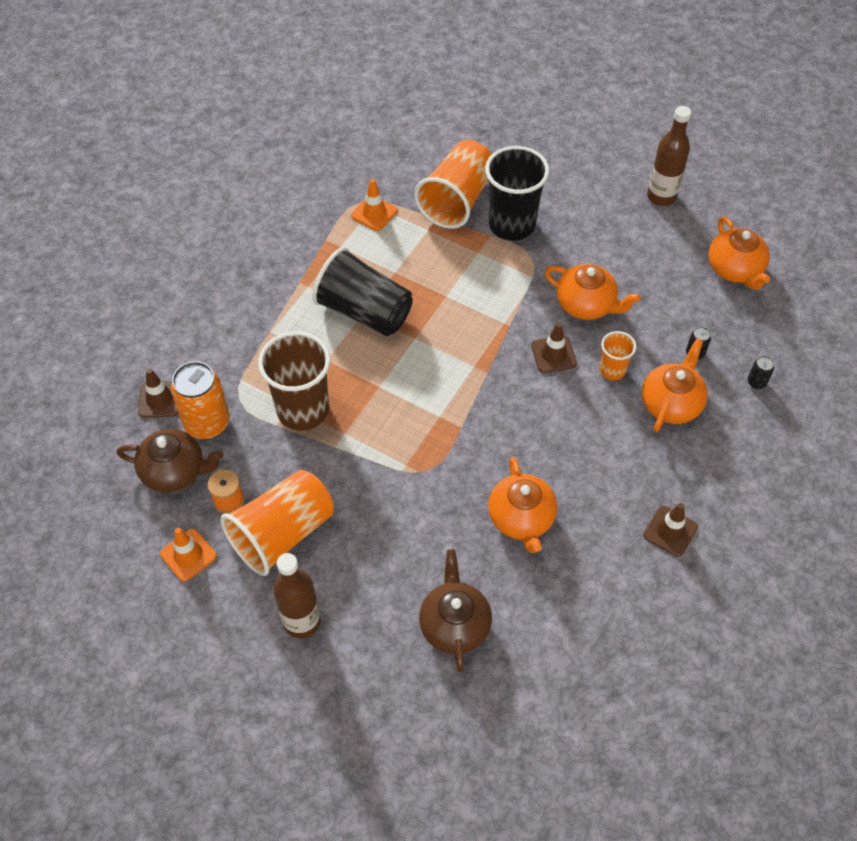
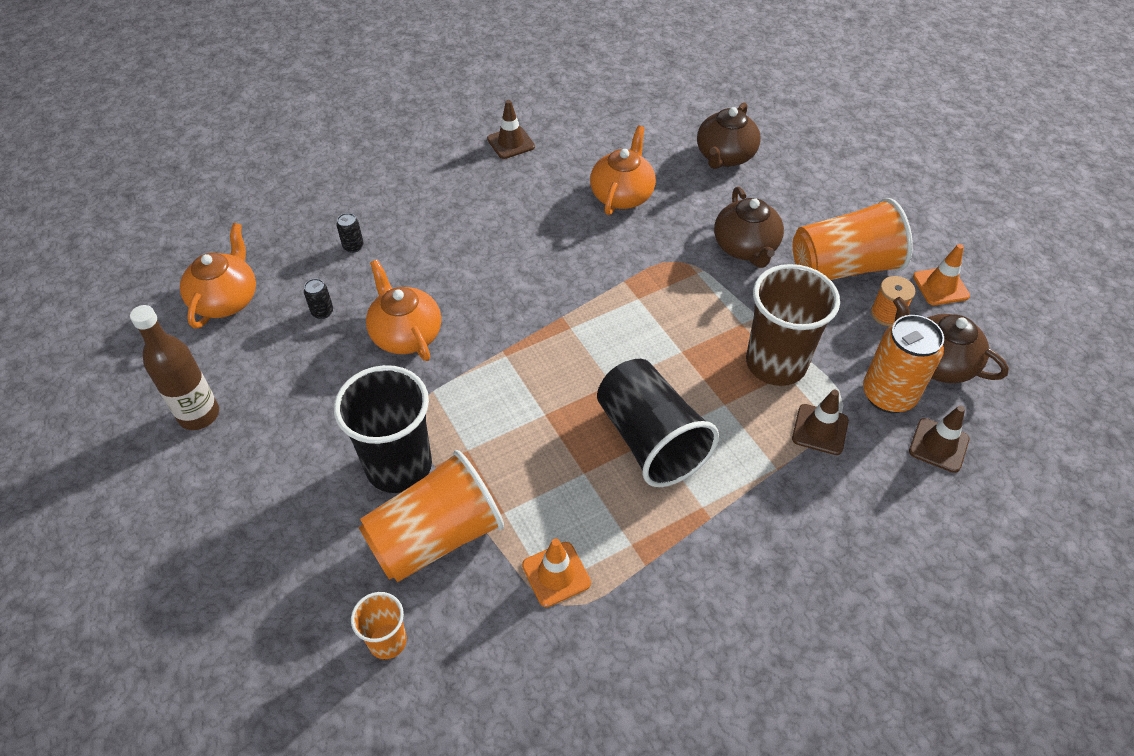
camera: 150 degrees left, 5 degrees down
brown bottle [273,553,321,639] -> none
brown traffic cone [531,323,577,373] -> brown traffic cone moved to [792,390,849,455]
orange cup [600,331,636,380] -> orange cup moved to [351,592,407,659]
orange teapot [642,339,708,432] -> none
black can [747,356,774,389] -> black can moved to [304,278,333,319]
none -> brown teapot [714,187,784,268]

